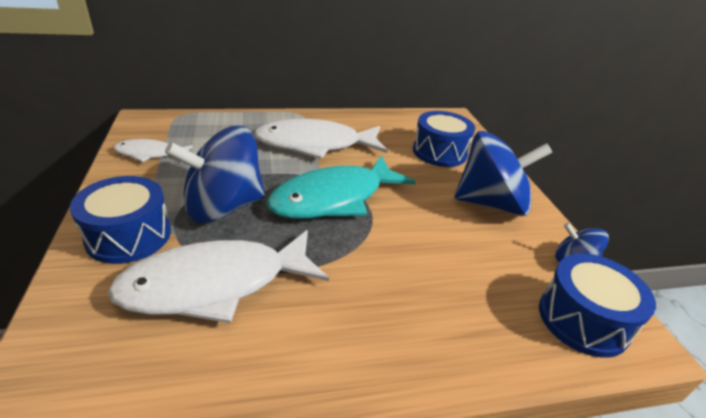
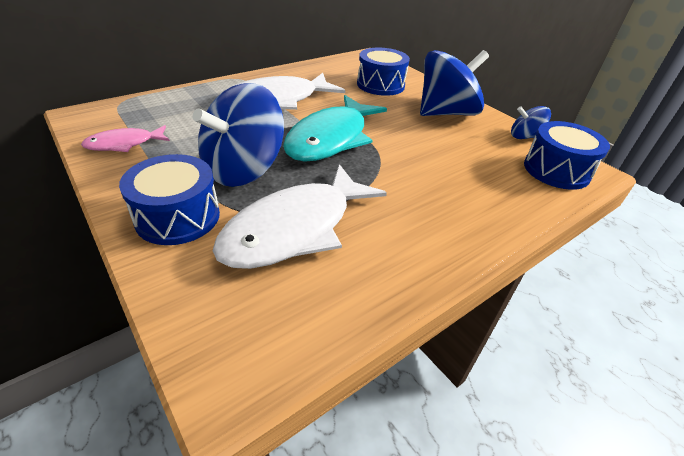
camera: 25 degrees left, 5 degrees up
white fish [113,139,193,163] -> pink fish [81,125,170,152]

